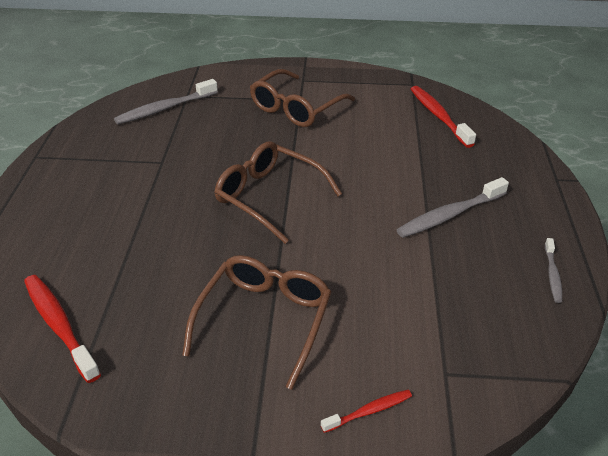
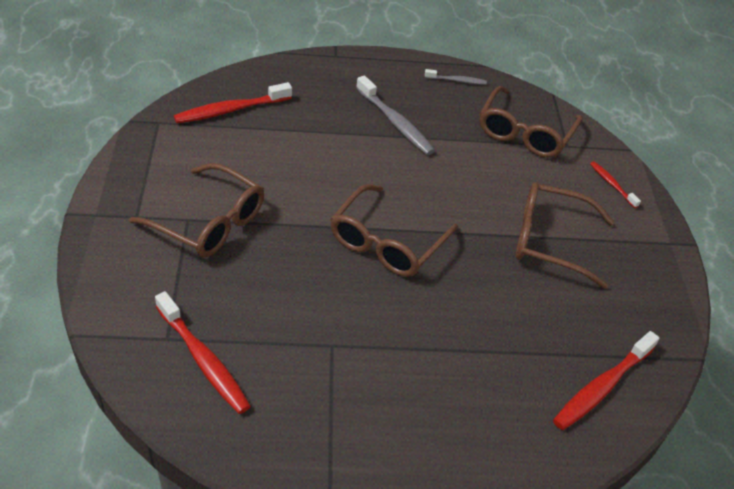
camera: 100 degrees left, 5 degrees up
grey toothbrush [114,79,218,125] -> red toothbrush [155,291,251,414]
none -> brown glasses [480,86,583,158]

